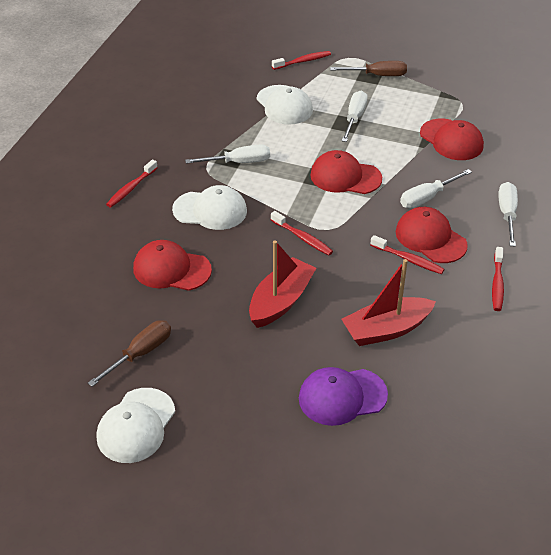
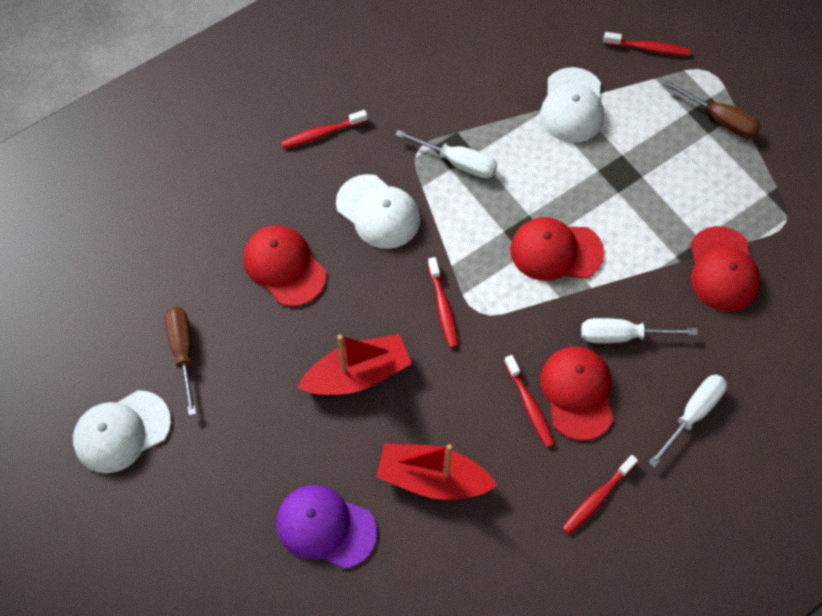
camera: 35 degrees right, 20 degrees up
brown screwdriver [88,320,171,387] -> brown screwdriver turned 90 degrees counterclockwise [165,307,196,416]
red cap [310,150,382,194] -> red cap turned 45 degrees counterclockwise [510,217,604,281]
white screwdriver [342,91,368,142] -> none

